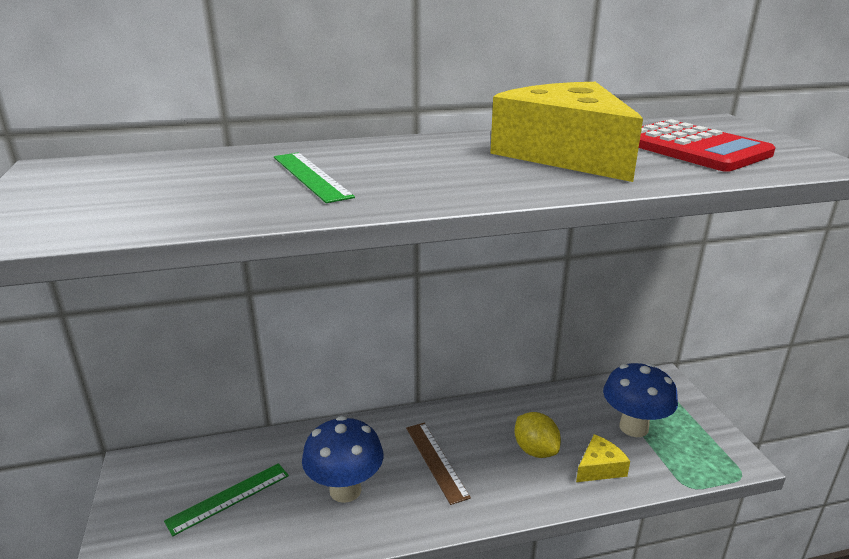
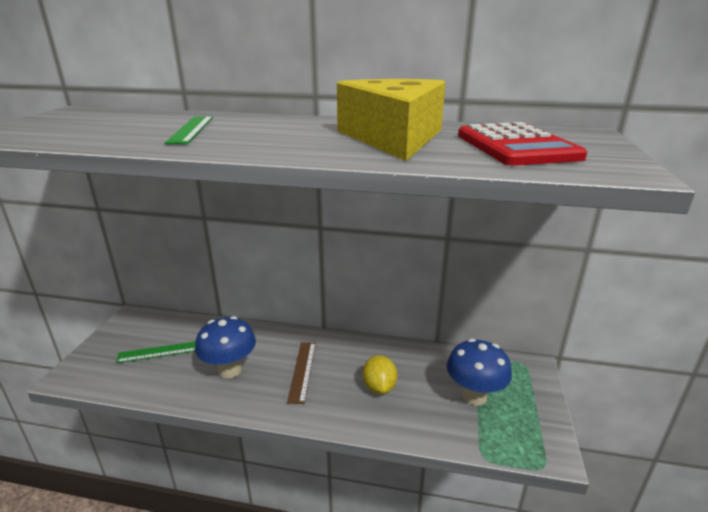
camera: 25 degrees right, 0 degrees up
yellow cheese [576,434,630,482] -> none

